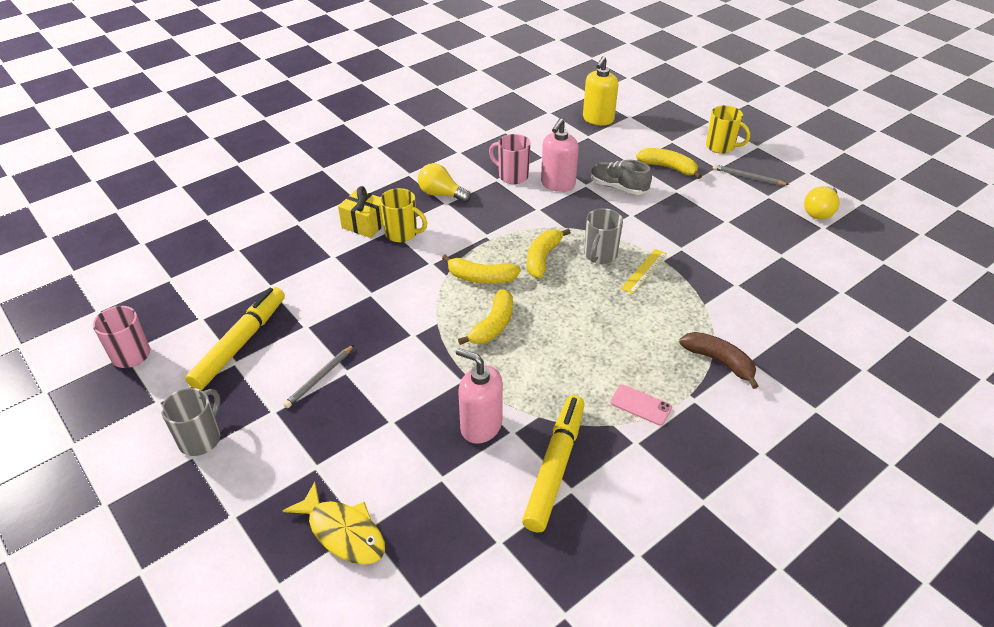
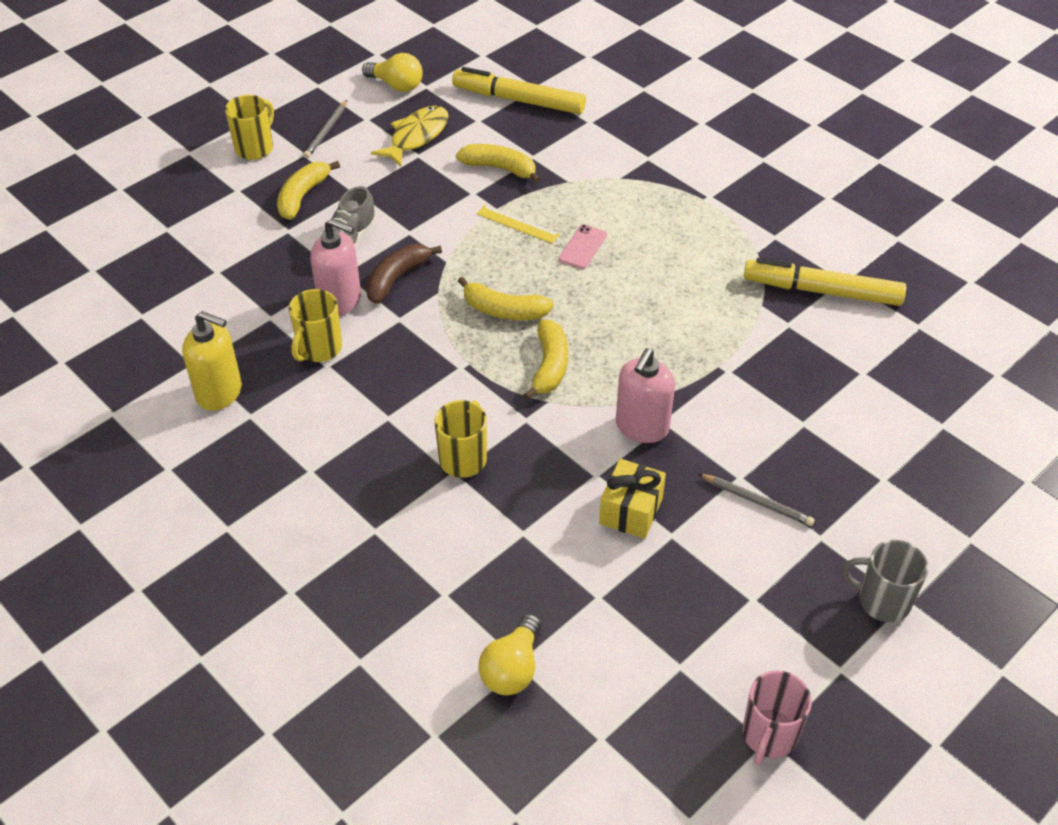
camera: 95 degrees left, 5 degrees up
yellow marker [185,287,285,390] -> yellow marker moved to [452,67,586,114]
yellow fish [283,482,385,565] -> yellow fish moved to [371,106,449,167]
yellow gift [338,186,384,238] -> yellow gift moved to [599,459,666,539]
yellow light bulb [418,163,471,203] -> yellow light bulb moved to [478,614,541,695]
pink soap dispenser [456,348,503,444] -> pink soap dispenser moved to [616,348,675,443]
yellow banana [458,289,513,345] -> yellow banana moved to [456,144,541,183]
pink mug [489,134,531,184] -> yellow mug [289,289,342,362]
yellow soap dispenser [583,56,618,125] -> yellow soap dispenser moved to [182,311,242,411]
grey mug [584,208,623,264] -> none
pink phone [610,385,672,426] -> pink phone moved to [559,225,607,269]
brown banana [679,332,758,389] -> brown banana moved to [366,244,442,304]

